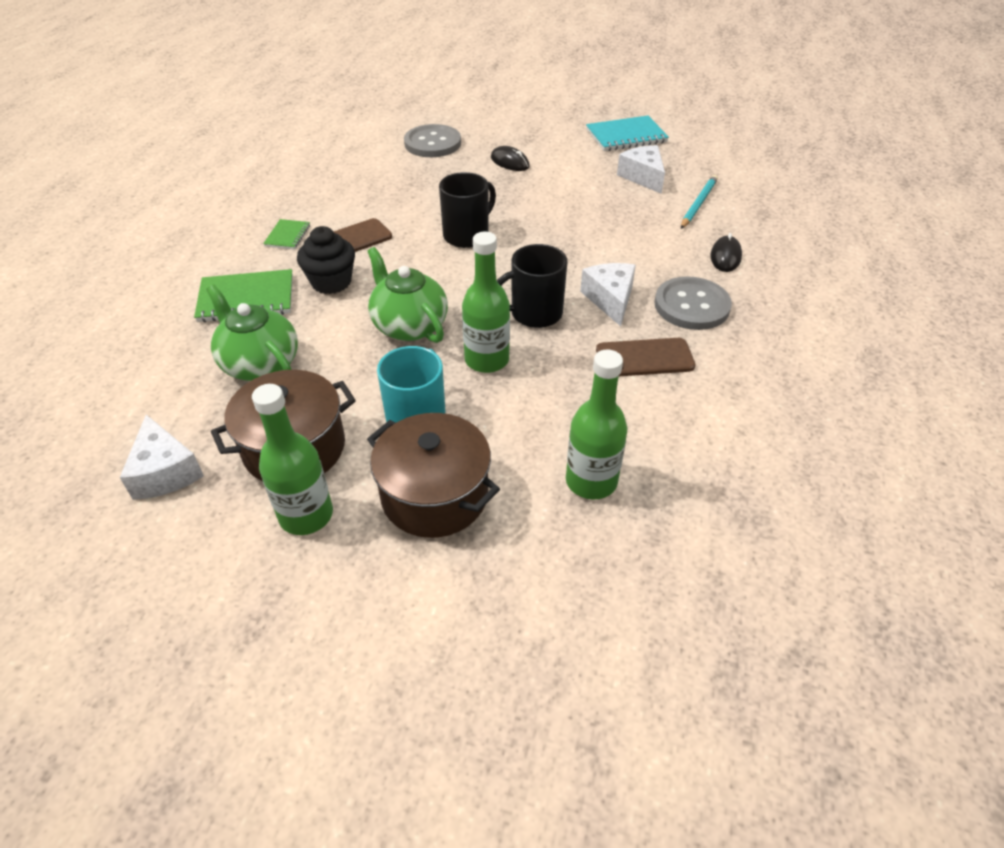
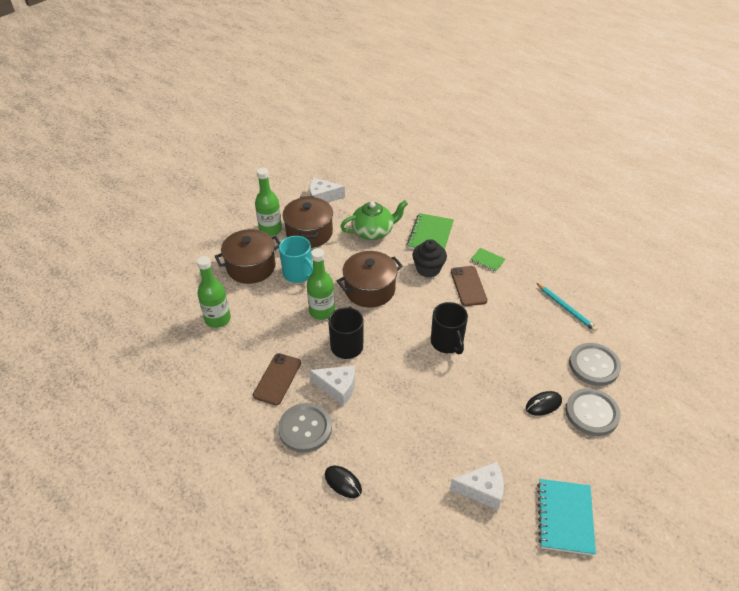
camera: 115 degrees right, 0 degrees up
green teapot [368,247,448,343] -> brown pot [337,251,403,307]
turquoise pencil [681,175,718,229] -> turquoise pencil moved to [537,283,598,332]
none -> grey button [565,388,621,436]

